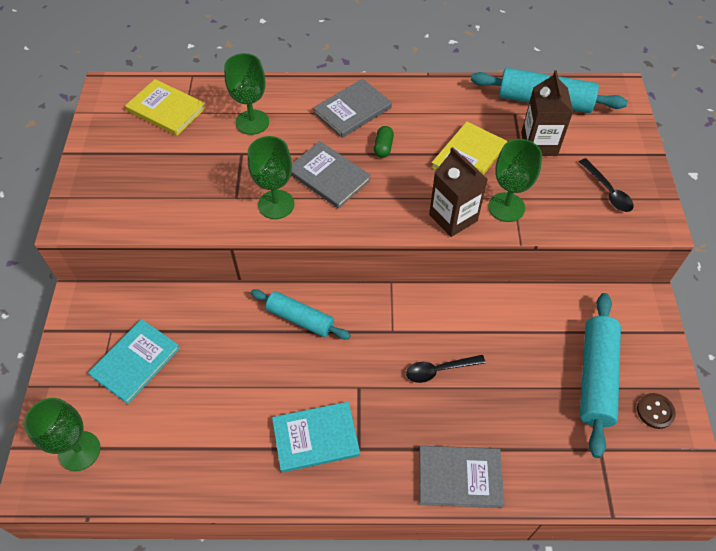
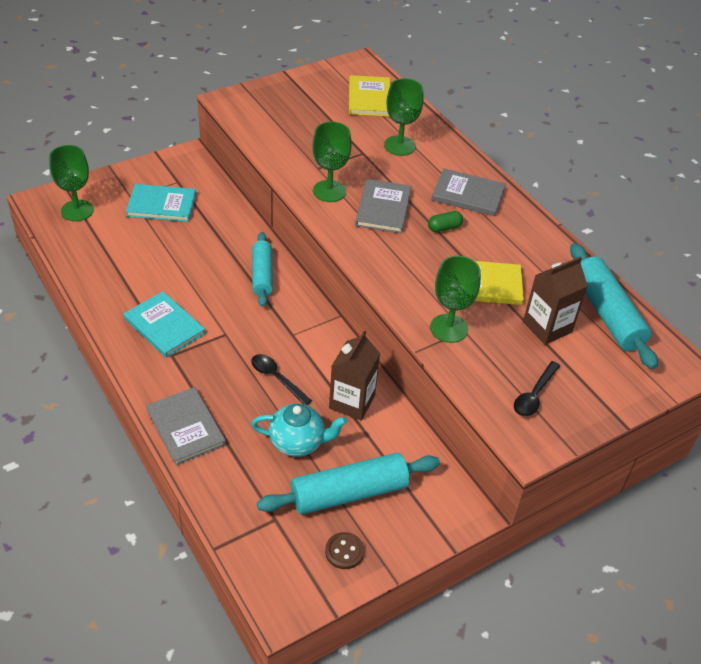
camera: 55 degrees right, 10 degrees down
brown carton [429,147,488,237] -> brown carton moved to [329,331,380,420]
none -> turquoise teapot [251,404,347,457]

